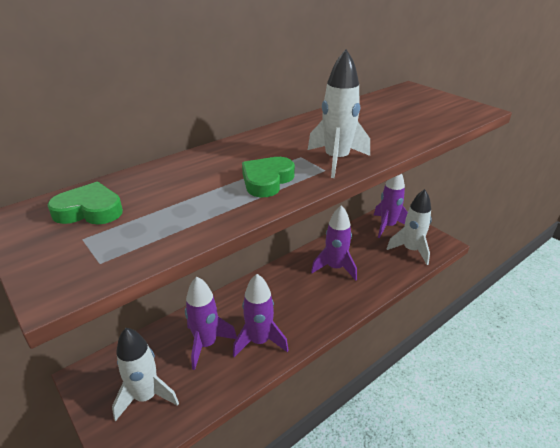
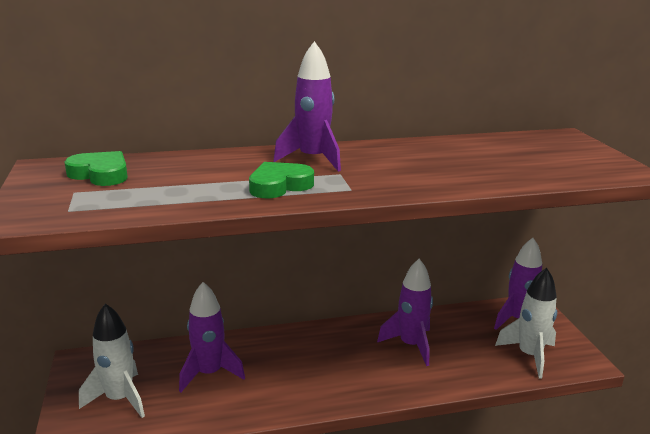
camera: 25 degrees right, 10 degrees down
purple rocket [233,274,289,357] -> purple rocket moved to [273,41,341,172]
white rocket [308,49,370,178] -> none

